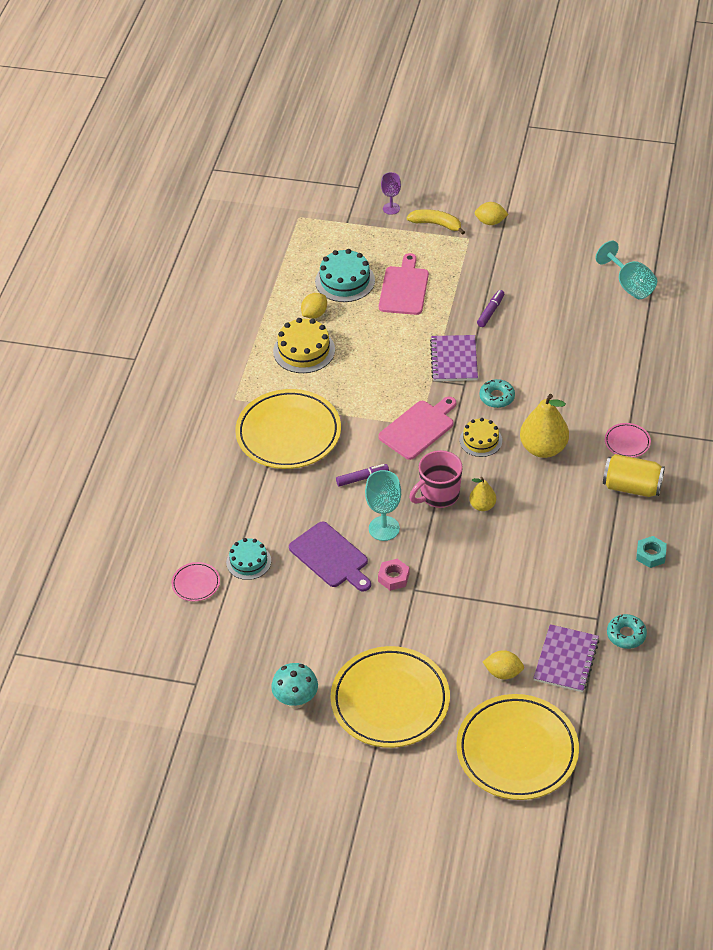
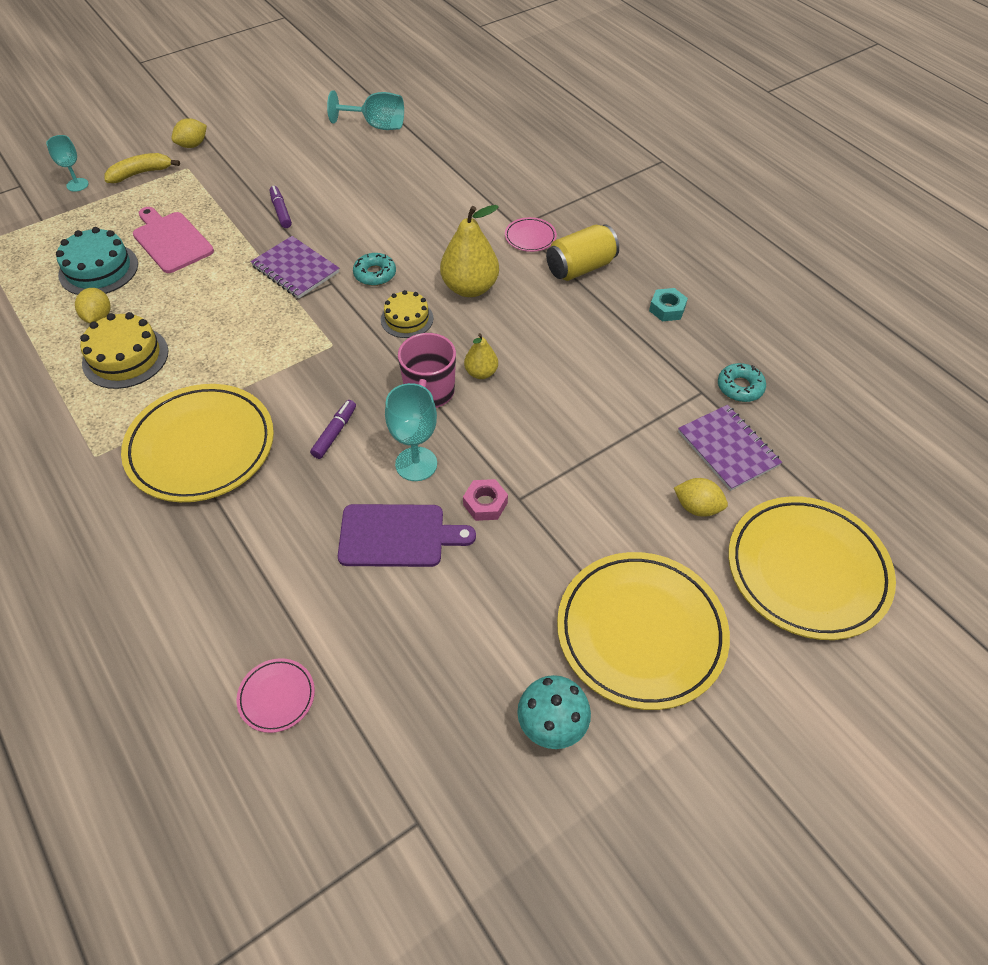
camera: 50 degrees left, 5 degrees up
turquoise cake [226,538,271,580] -> none
pink cutting board [378,397,456,460] -> none
purple goblet [381,172,401,215] -> turquoise goblet [46,135,89,192]
yellow lemon [483,650,524,679] -> yellow lemon turned 60 degrees clockwise [674,478,728,517]

